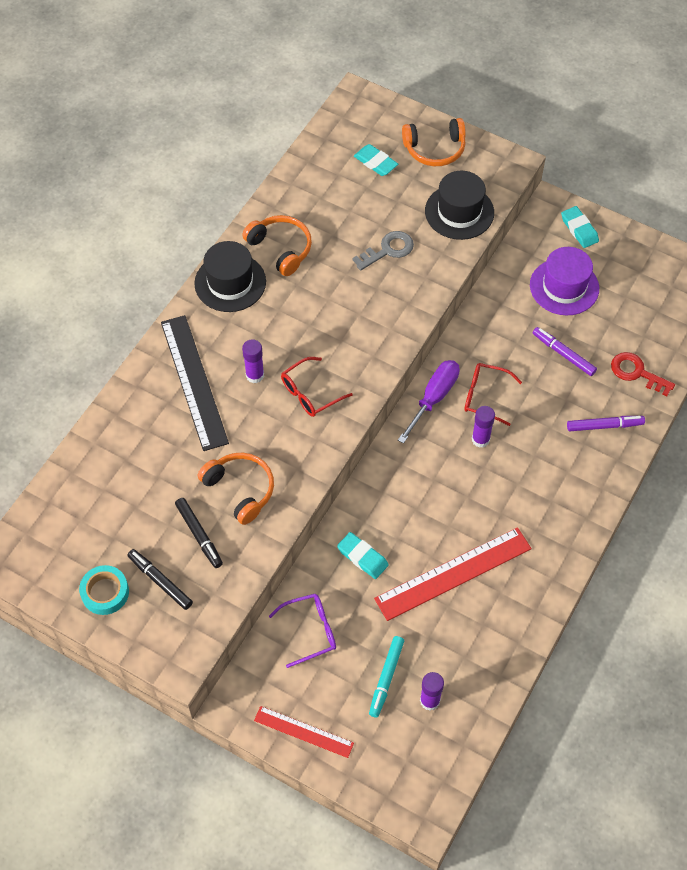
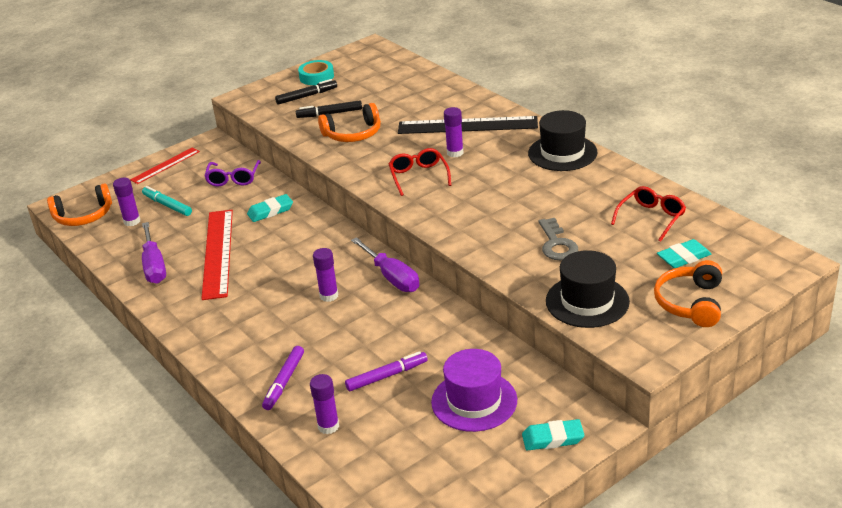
camera: 115 degrees right, 25 degrees down
orange headphones [242,215,312,276] -> orange headphones moved to [47,183,112,226]
red glasses [464,363,522,426] -> red glasses moved to [611,186,686,242]
red key [611,352,675,396] -> purple glue stick [310,374,339,434]
none -> purple screwdriver [142,222,166,284]

